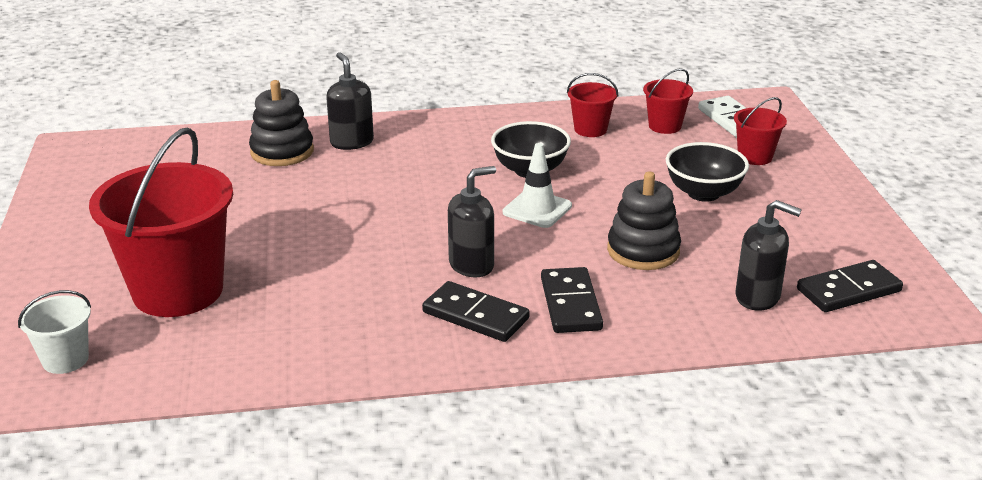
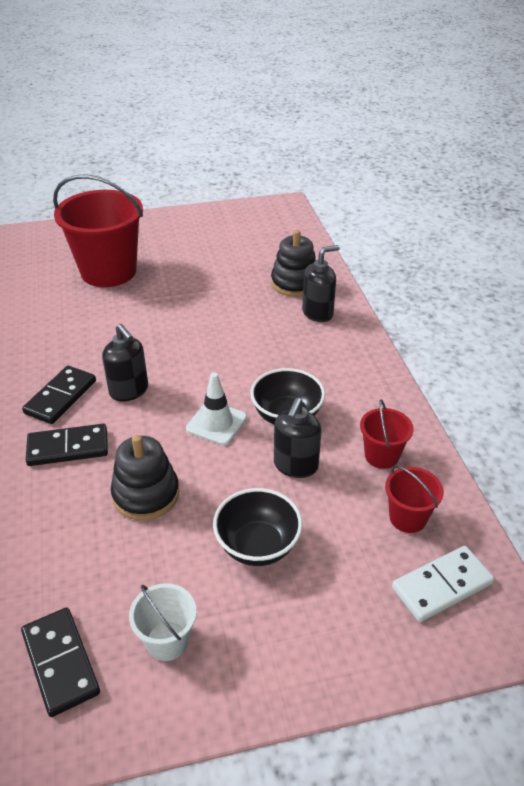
camera: 85 degrees right, 10 degrees up
white bucket [18,290,91,374] -> white bucket moved to [129,583,197,661]
red bucket [734,97,787,165] -> none
black soap dispenser [736,200,802,311] -> black soap dispenser moved to [274,398,321,478]

